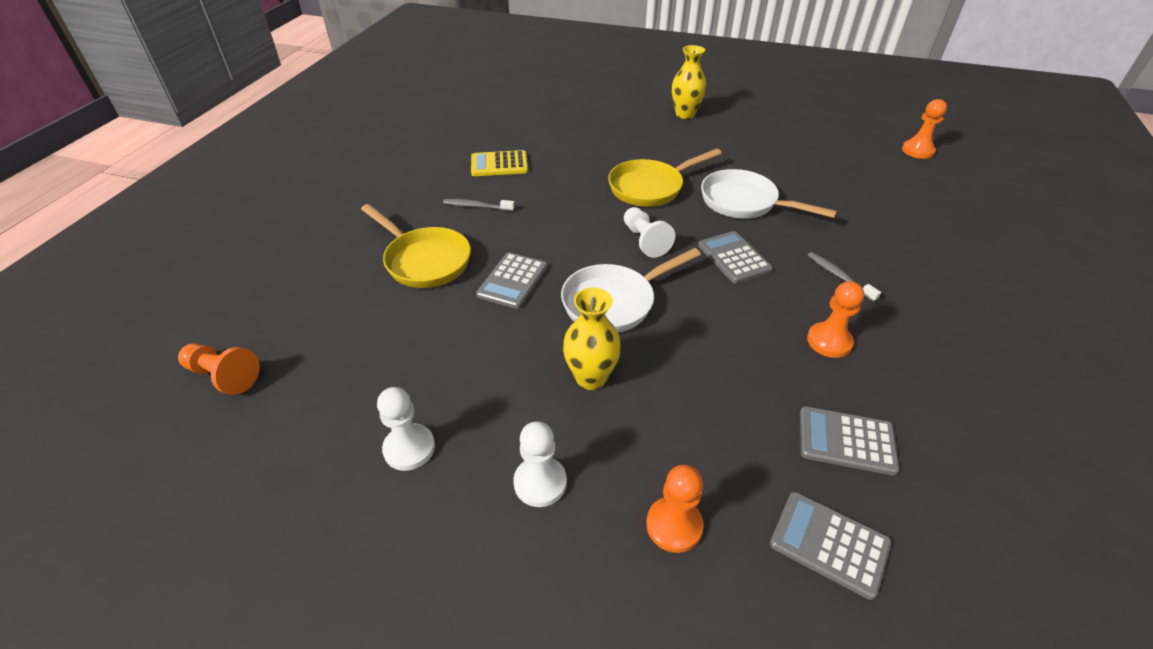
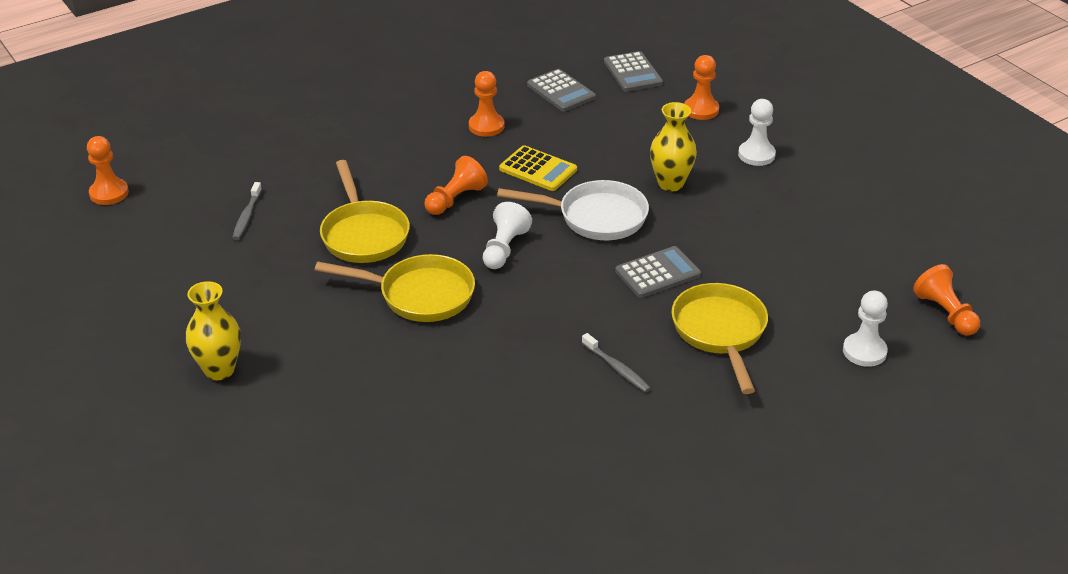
camera: 140 degrees left, 5 degrees down
white pawn [377,387,435,471] -> white pawn moved to [843,291,888,367]
yellow calculator [471,150,528,176] -> yellow calculator moved to [499,145,577,191]
grey calculator [698,231,773,284] -> orange pawn [424,156,488,215]
white pan [701,169,837,219] -> yellow pan [320,160,410,263]
grey toothbrush [807,252,881,302] -> grey toothbrush moved to [232,182,262,240]

